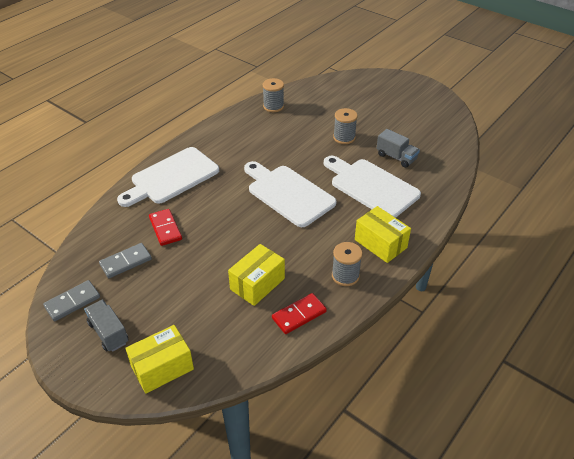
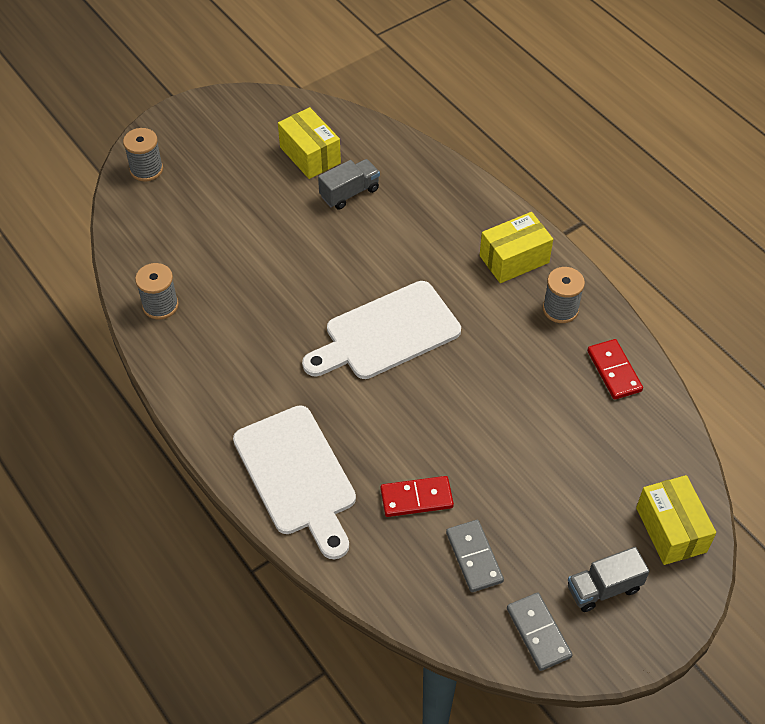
camera: 75 degrees left, 10 degrees up
yellow box [228,244,285,306] -> yellow box moved to [278,107,341,179]
white cutting board [324,156,421,218] -> none
grey spool [333,108,358,144] -> grey spool moved to [123,128,163,182]

